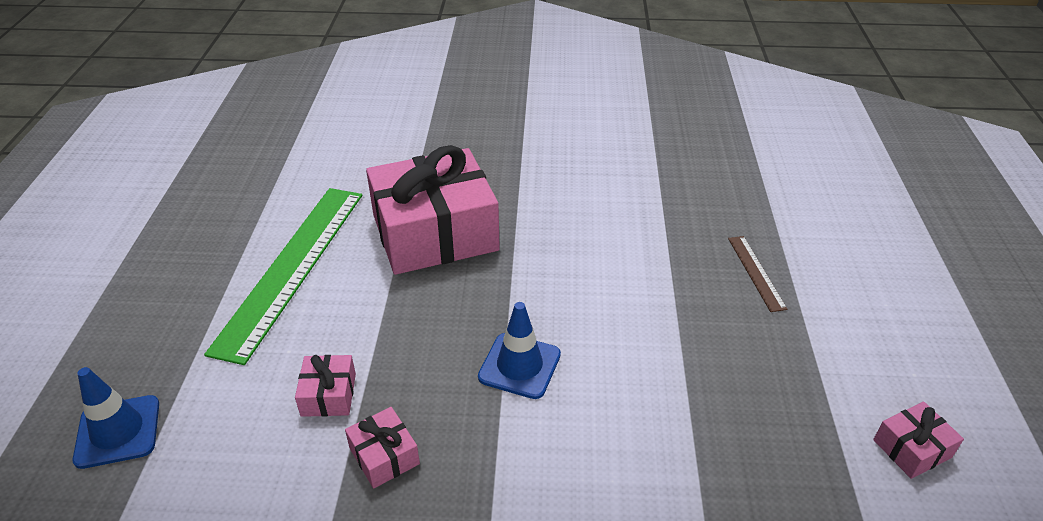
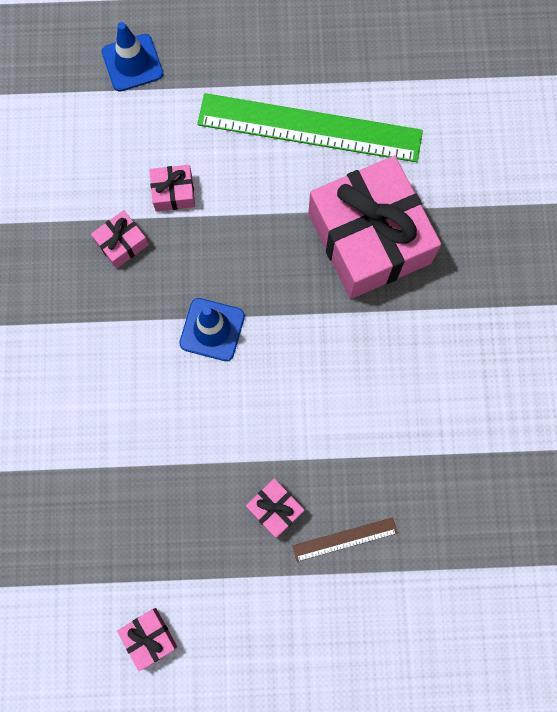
camera: 85 degrees right, 35 degrees up
none -> pink gift [246,478,304,538]

